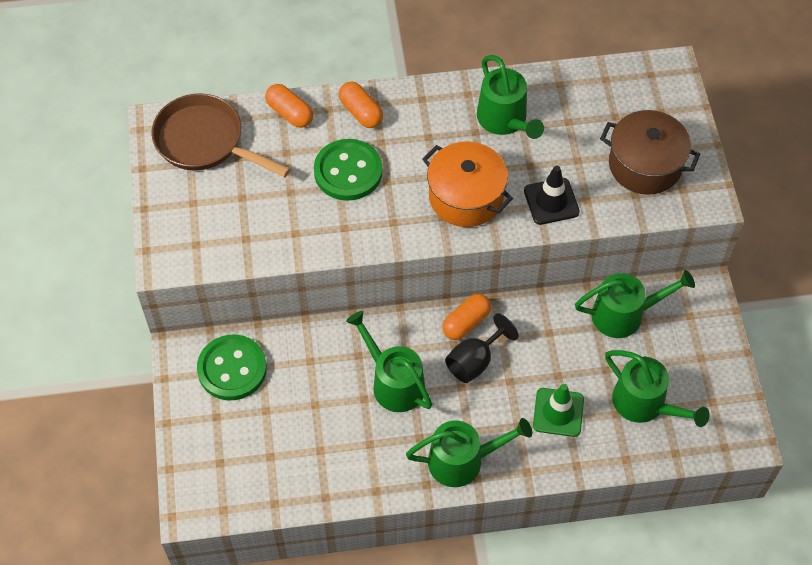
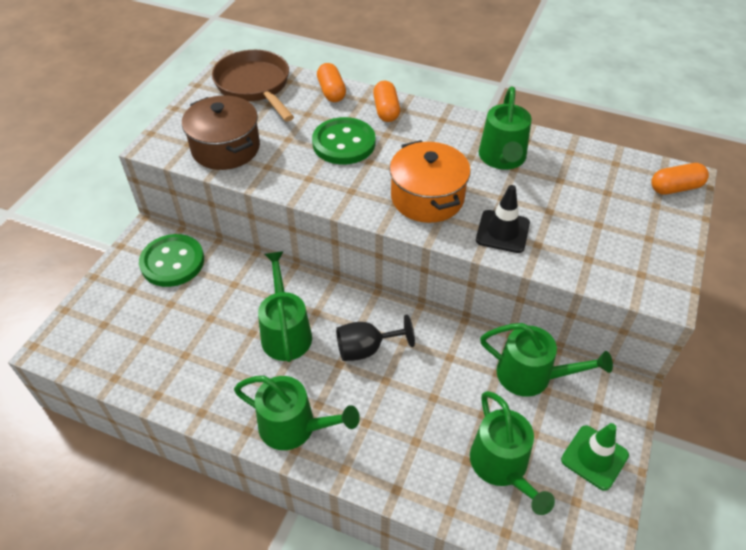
camera: 30 degrees right, 10 degrees down
orange capsule [442,294,491,340] -> orange capsule moved to [651,163,709,195]
green traffic cone [533,384,584,437] -> green traffic cone moved to [561,423,629,491]
brown pot [600,110,700,195] -> brown pot moved to [182,95,260,170]

